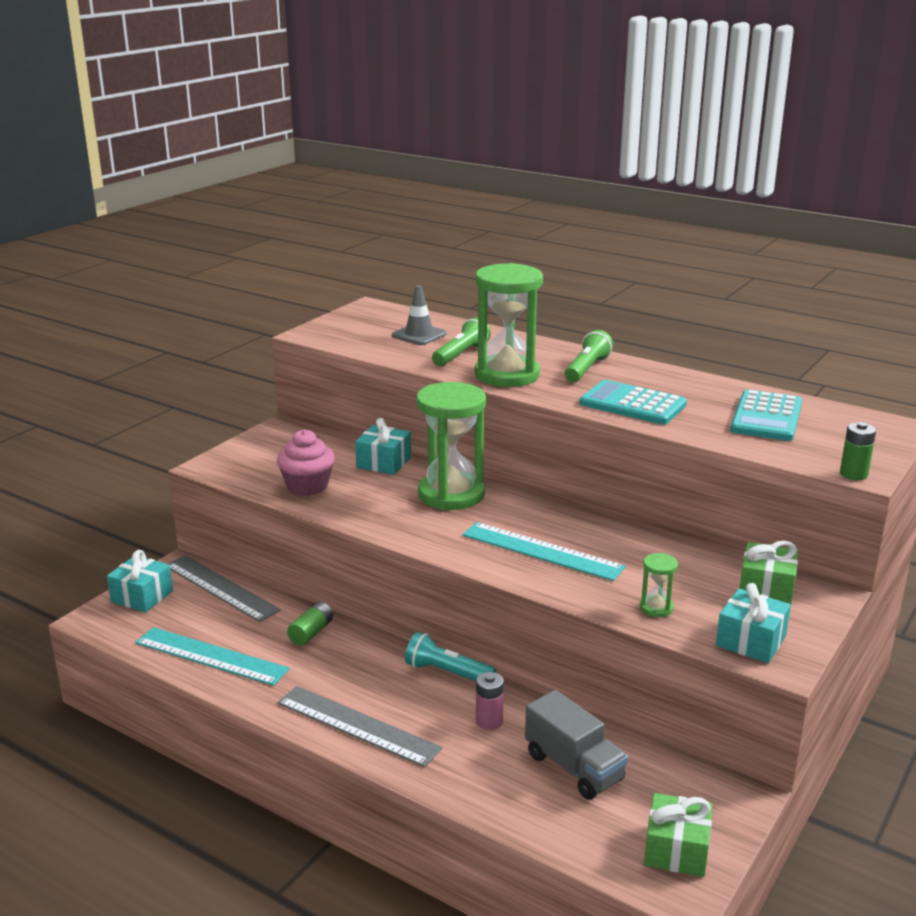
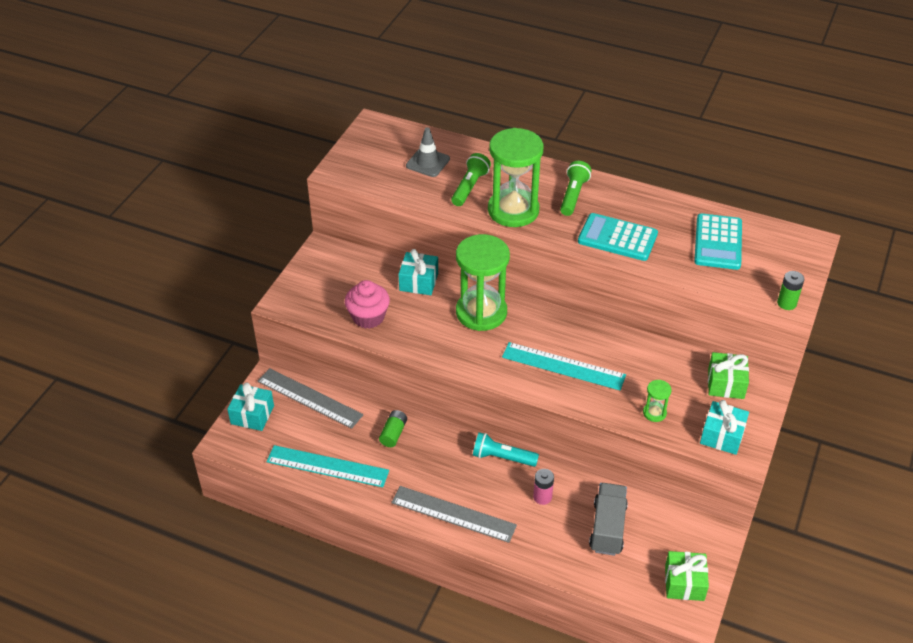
camera: 10 degrees left, 20 degrees up
grey truck [525,690,628,800] -> grey truck turned 120 degrees counterclockwise [589,483,628,556]

